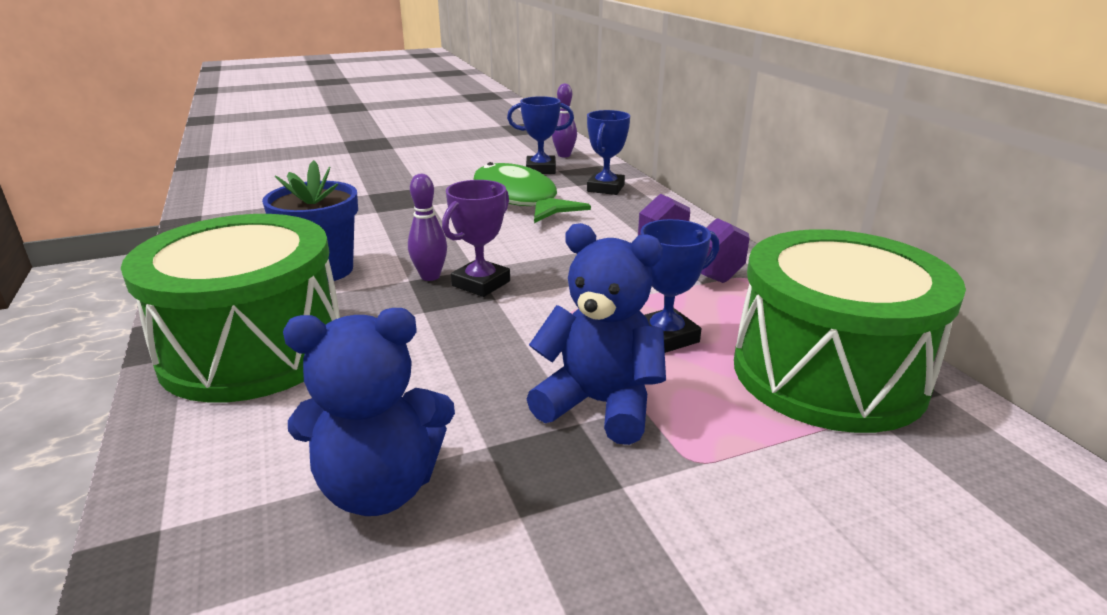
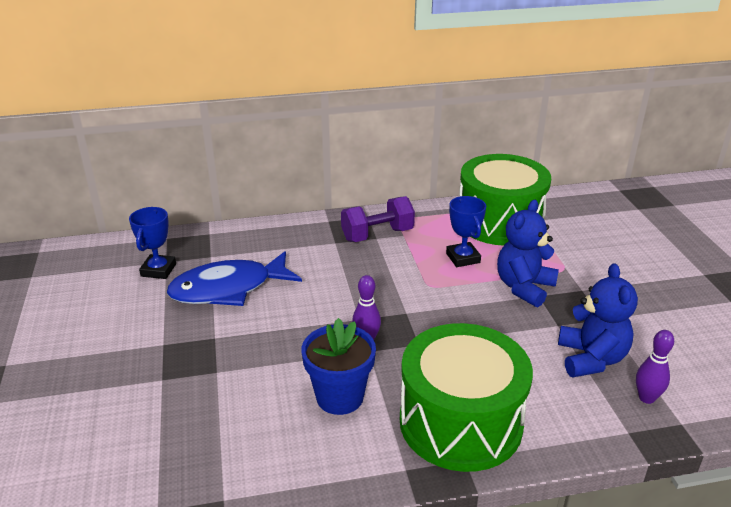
camera: 80 degrees left, 5 degrees up
purple trophy [442,180,510,297] -> none
green fish [473,162,591,223] -> blue fish [167,251,302,306]
purple bowling pin [552,83,577,157] -> purple bowling pin moved to [636,330,674,404]
blue trophy [587,110,630,195] -> none

